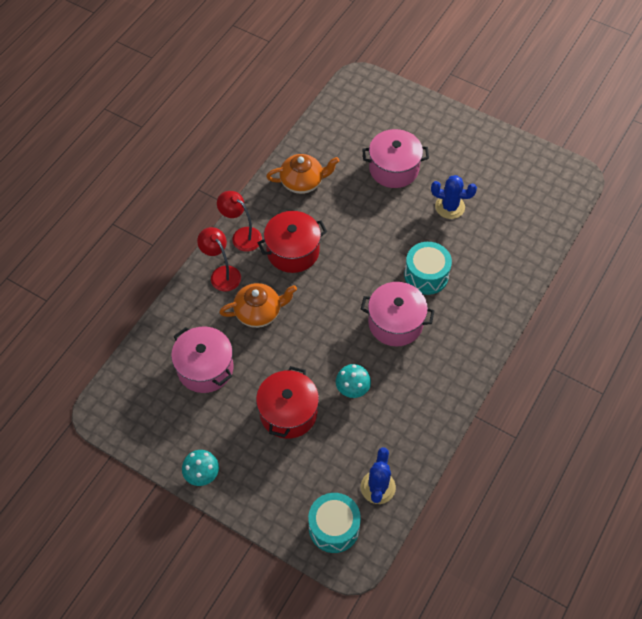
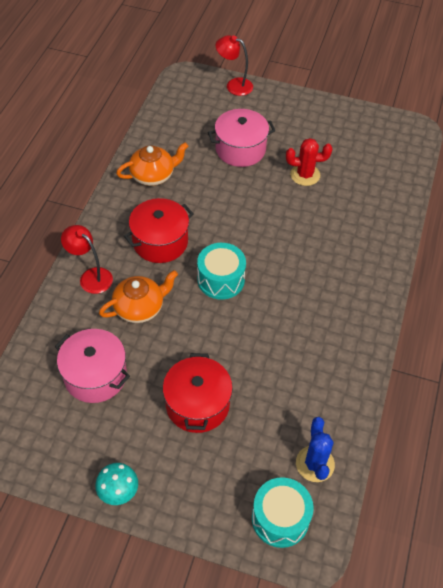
camera: 15 degrees left, 5 degrees down
red lamp [217,191,262,252] -> red lamp moved to [216,35,253,96]
turquoise mushroom [336,364,371,398] -> none
pink pot [361,282,435,346] -> none
turquoise drum [404,242,452,295] -> turquoise drum moved to [197,243,246,299]
blue cactus [431,175,477,219] -> red cactus [286,138,332,186]

